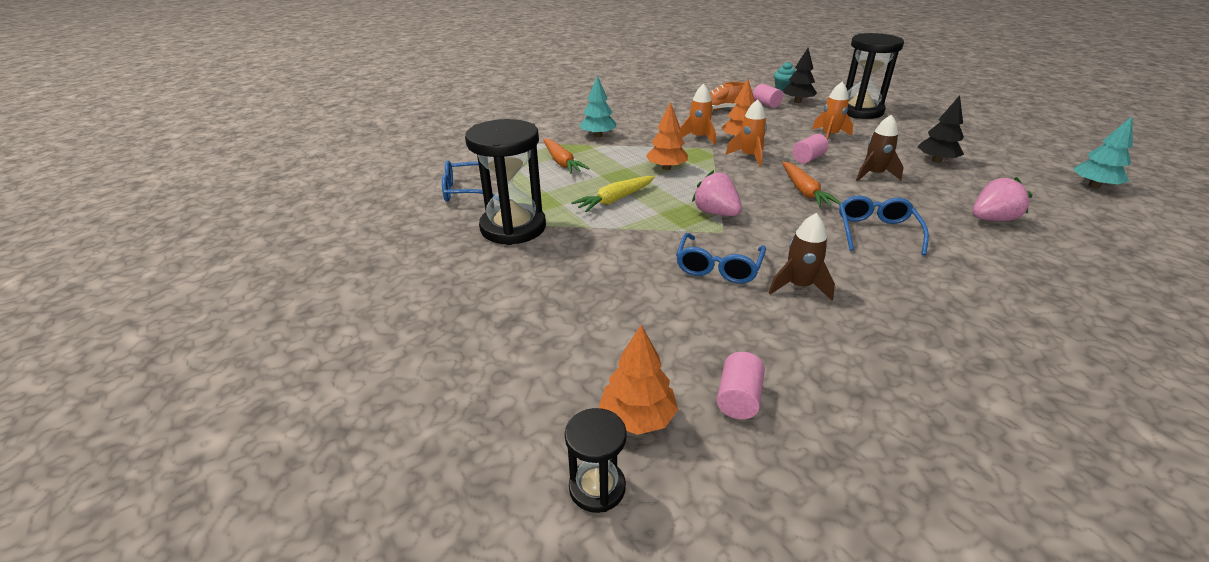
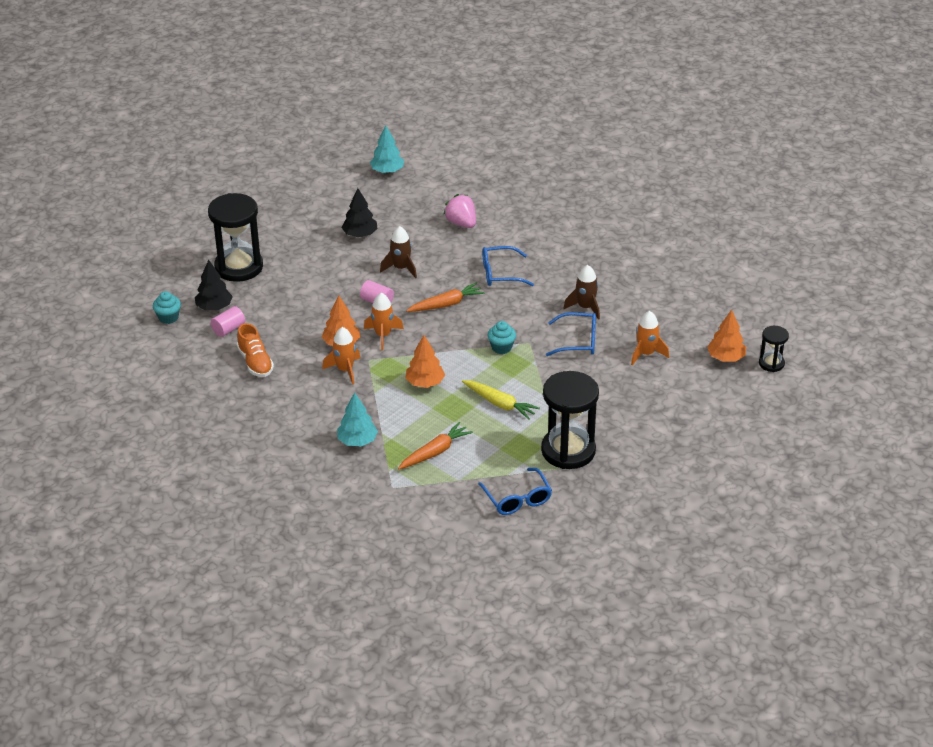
camera: 105 degrees left, 5 degrees up
pink strawberry [692,170,742,216] -> turquoise cupcake [488,321,516,354]
pink cylinder [717,352,765,419] -> none
orange rocket [812,82,853,140] -> orange rocket moved to [631,311,669,366]

